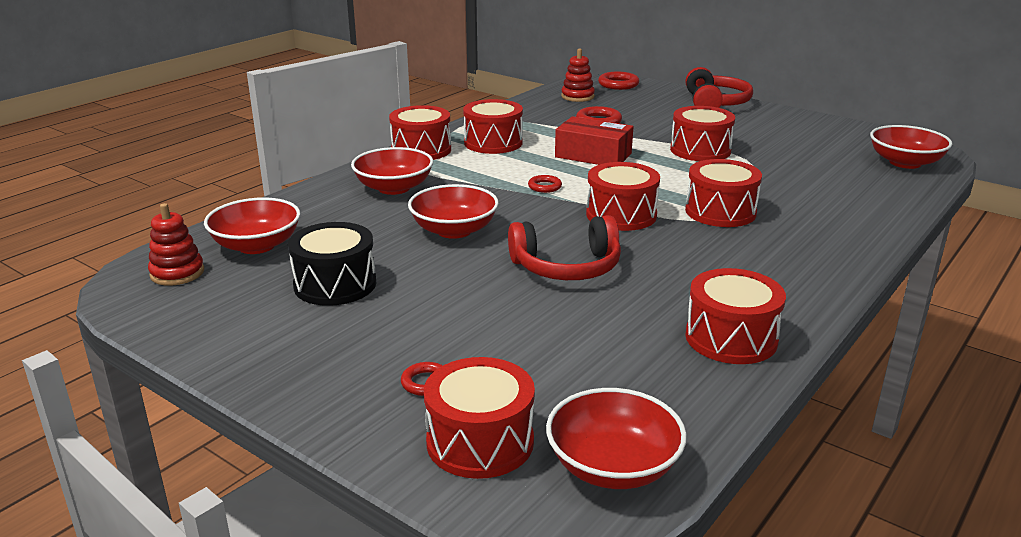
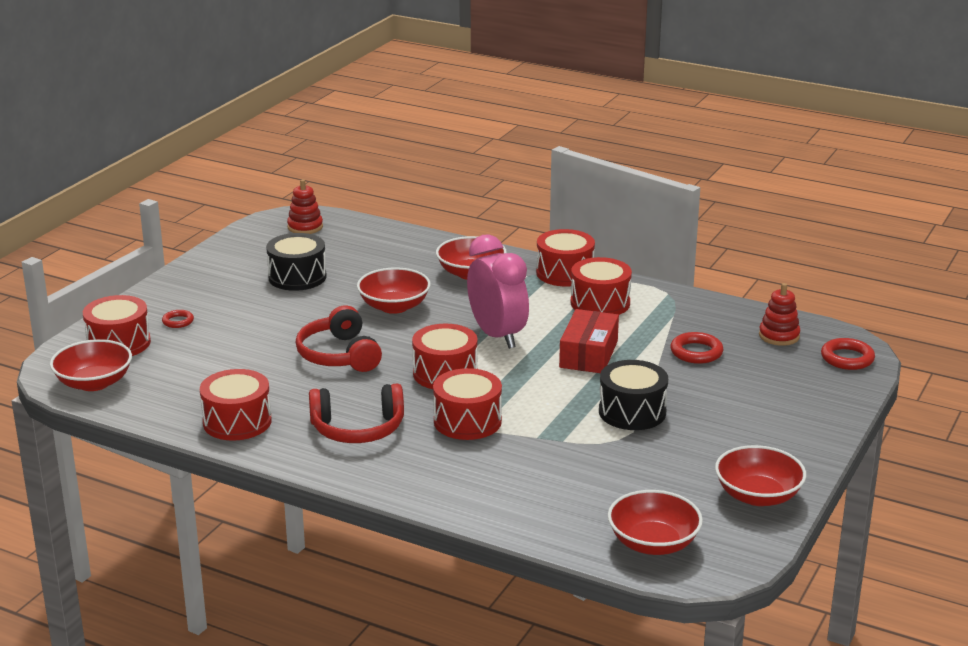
camera: 80 degrees right, 0 degrees up
red bowl [204,197,300,254] -> red bowl moved to [715,445,806,506]
red ring [528,175,562,193] -> pink clock [467,234,529,349]
red drum [670,106,735,161] -> black drum [599,360,668,430]
red headphones [685,67,753,108] -> red headphones moved to [309,384,404,443]

